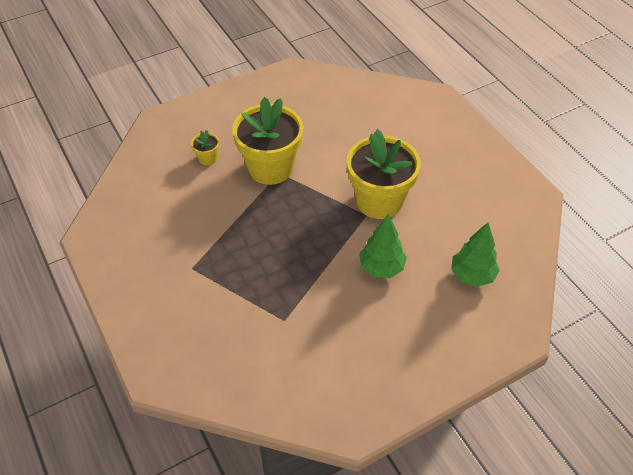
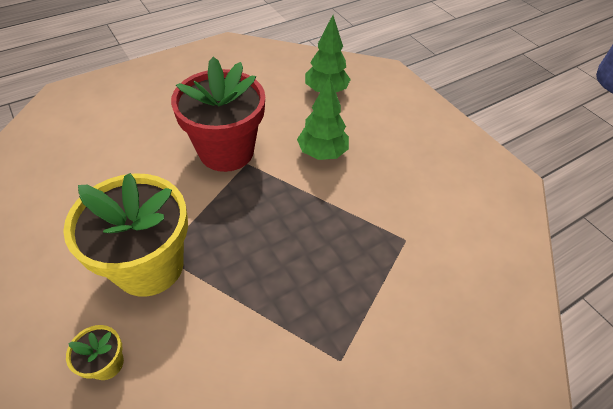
camera: 95 degrees left, 0 degrees up
yellow flower pot [347,129,421,219] -> red flower pot [171,57,265,172]

